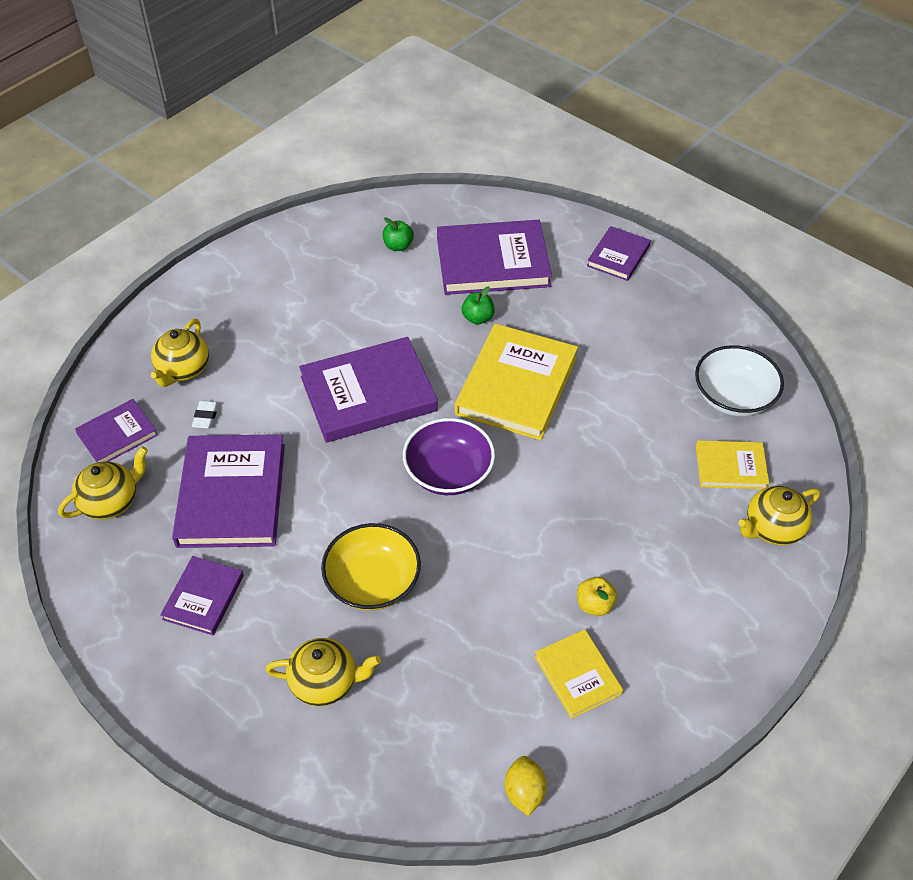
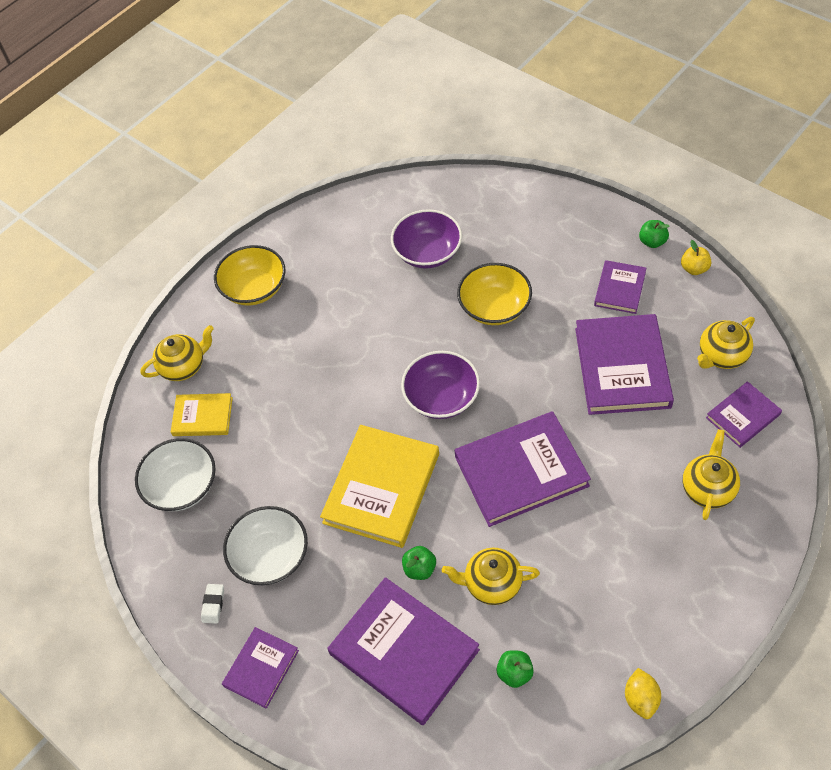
camera: 175 degrees left, 5 degrees up
white eraser [192,400,219,429] -> white eraser moved to [201,584,224,624]
yellow teapot [266,638,381,706] -> yellow teapot moved to [442,548,540,605]
purple book [437,220,552,295] -> purple book turned 45 degrees clockwise [327,577,480,725]
yellow lemon [505,756,547,816] -> yellow lemon moved to [625,668,661,719]
yellow book [535,629,623,719] -> none
yellow apple [577,577,617,616] -> yellow apple moved to [681,240,711,275]
none -> yellow bowl [214,245,286,305]
none -> white bowl [223,506,308,585]
none -> purple bowl [391,209,462,268]
none -> green apple [639,220,669,248]

